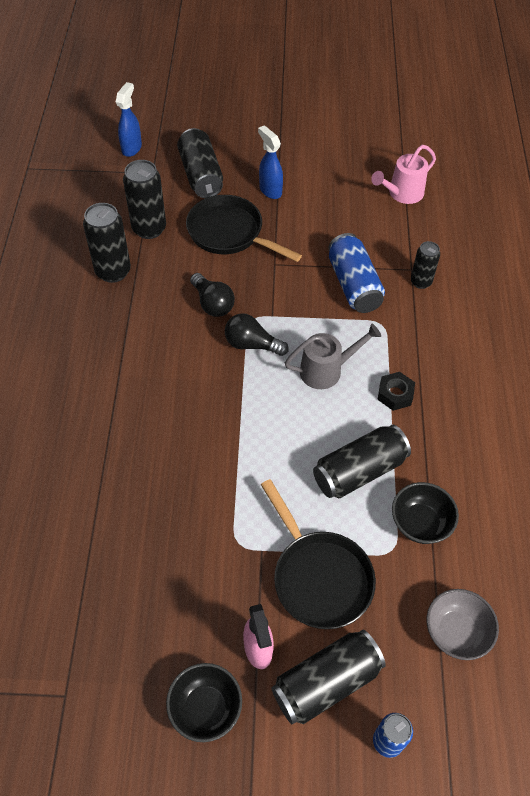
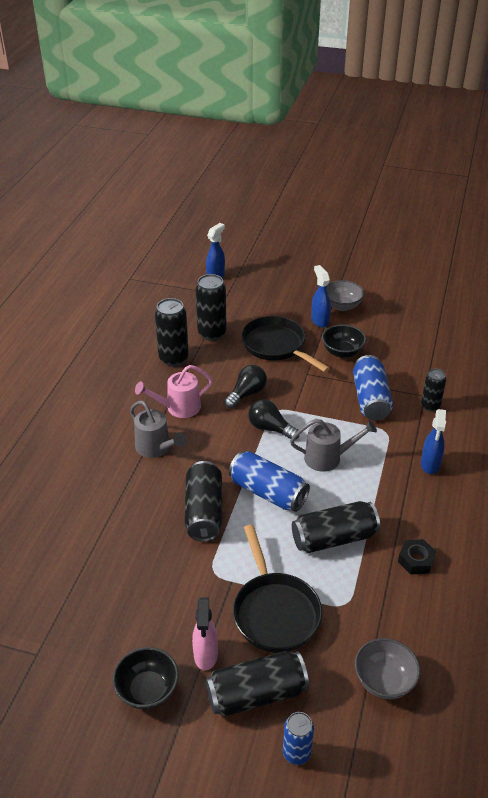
camera: 15 degrees right, 15 degrees down
black can [177,128,223,198] -> black can moved to [185,461,223,541]
black light bulb [190,273,235,317] -> black light bulb turned 120 degrees counterclockwise [224,365,267,408]
pink watering can [371,145,436,204] -> pink watering can moved to [135,365,213,418]
black nut [377,372,415,411] -> black nut moved to [398,539,436,574]
black bowl [392,482,459,544] -> black bowl moved to [322,324,366,358]
none -> grey watering can [130,400,186,458]
none -> blue can [229,451,310,512]
none -> grey bowl [326,280,365,311]
none -> blue spray bottle [421,409,446,474]

